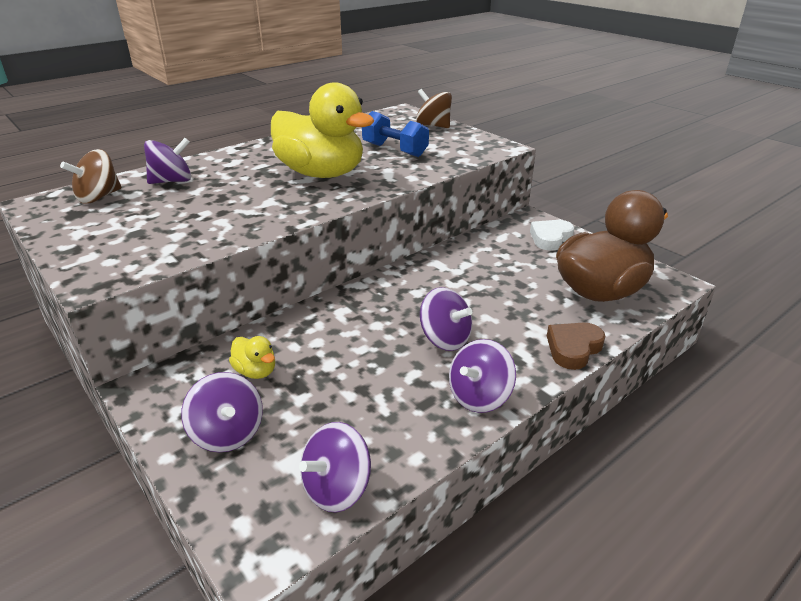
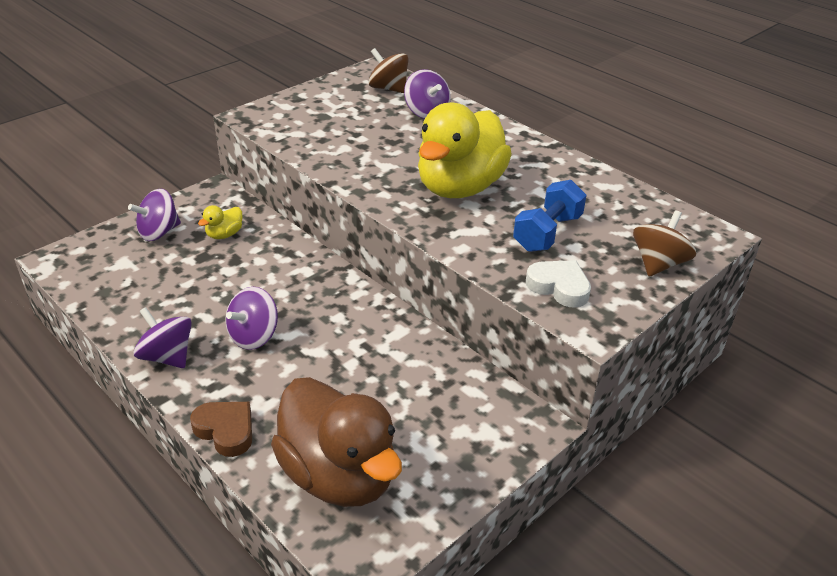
camera: 85 degrees right, 5 degrees up
purple spinning top [299,422,371,512] -> none
white heart [530,220,574,251] -> white heart moved to [526,260,591,308]

